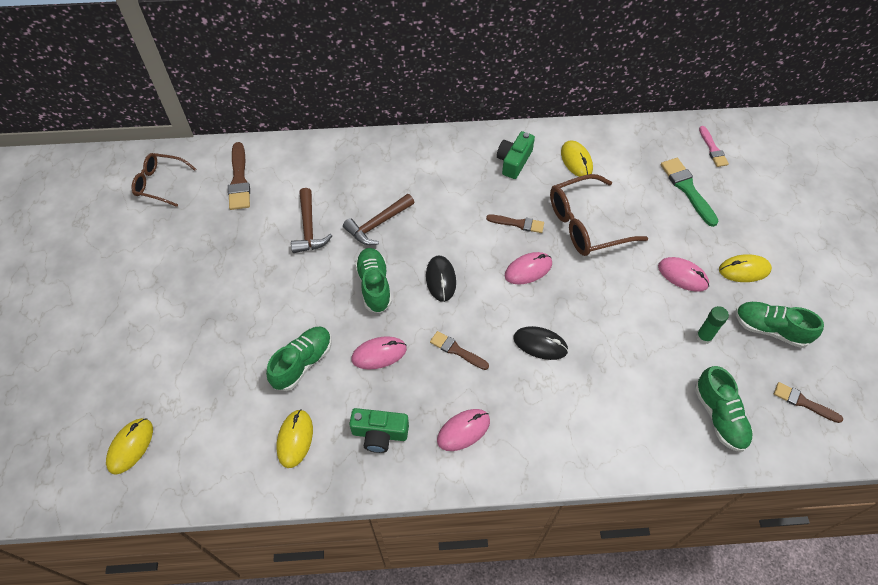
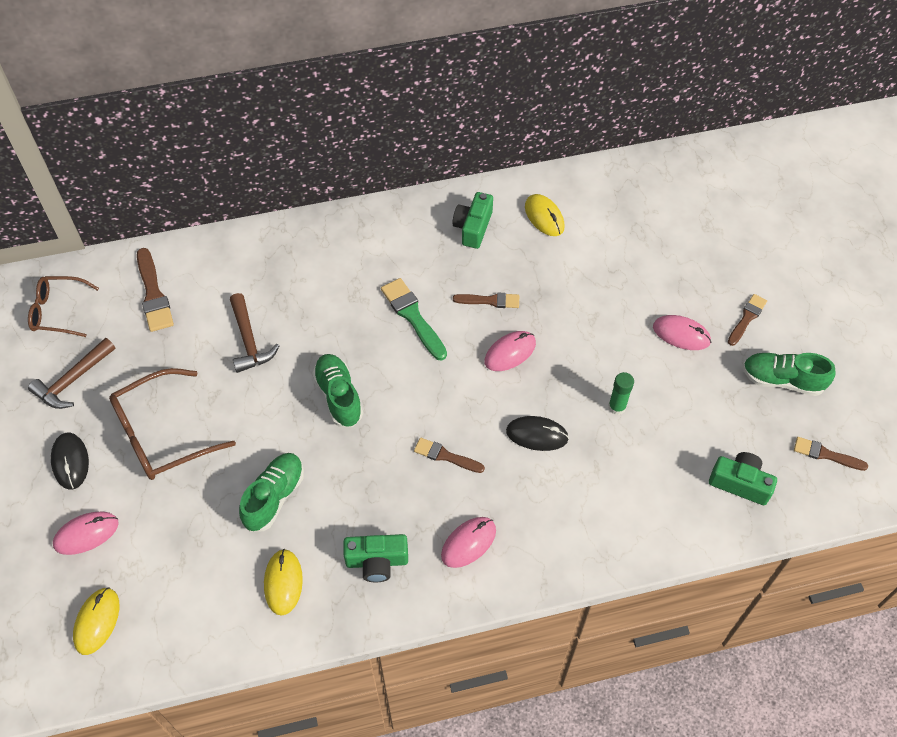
camera: 10 degrees left, 0 degrees up
brown hammer [343,194,415,245] -> brown hammer moved to [28,338,116,409]
pink mouse [352,336,407,369] -> pink mouse moved to [53,511,119,555]
black mouse [426,256,456,302] -> black mouse moved to [51,432,89,490]
brown glasses [550,174,648,256] -> brown glasses moved to [109,368,236,480]
green brush [660,158,719,227] -> green brush moved to [381,278,447,361]
green shoe [695,366,753,452] -> green camera [709,452,777,505]
green glue stick [696,306,729,344] -> green glue stick moved to [608,372,634,415]
pink brush [699,126,729,167] -> none
yellow mouse [719,254,772,282] -> brown brush [728,294,767,346]

